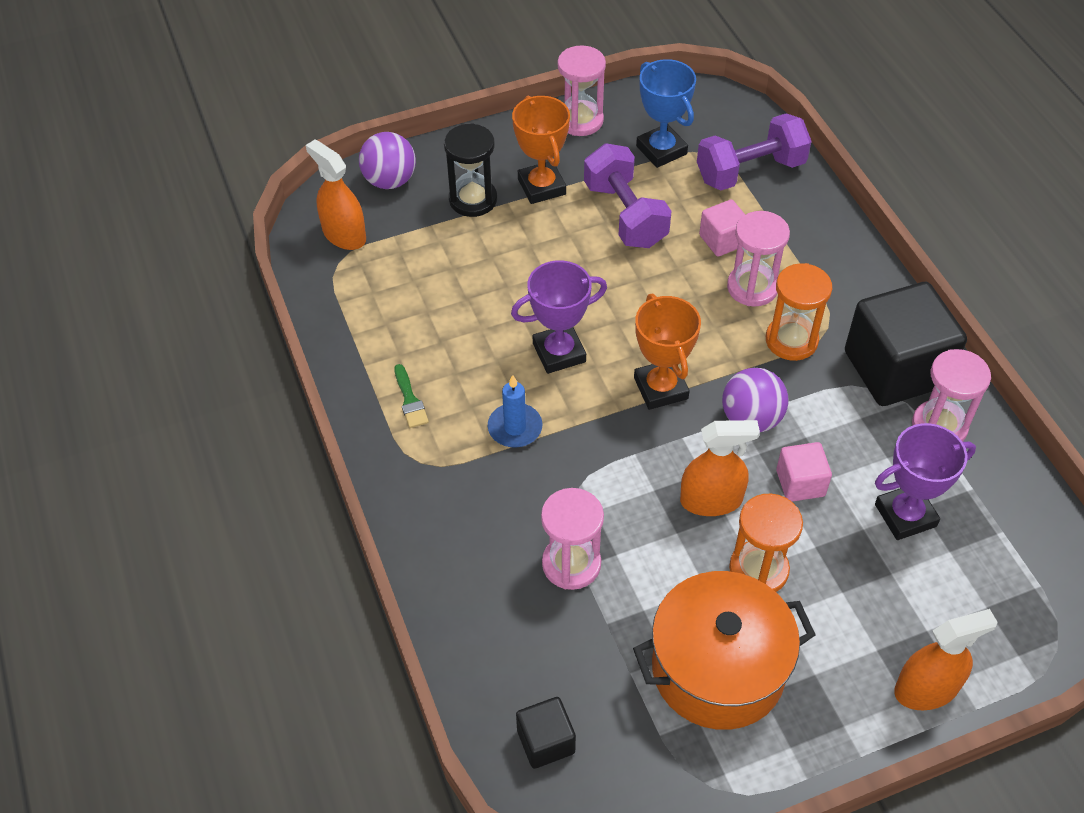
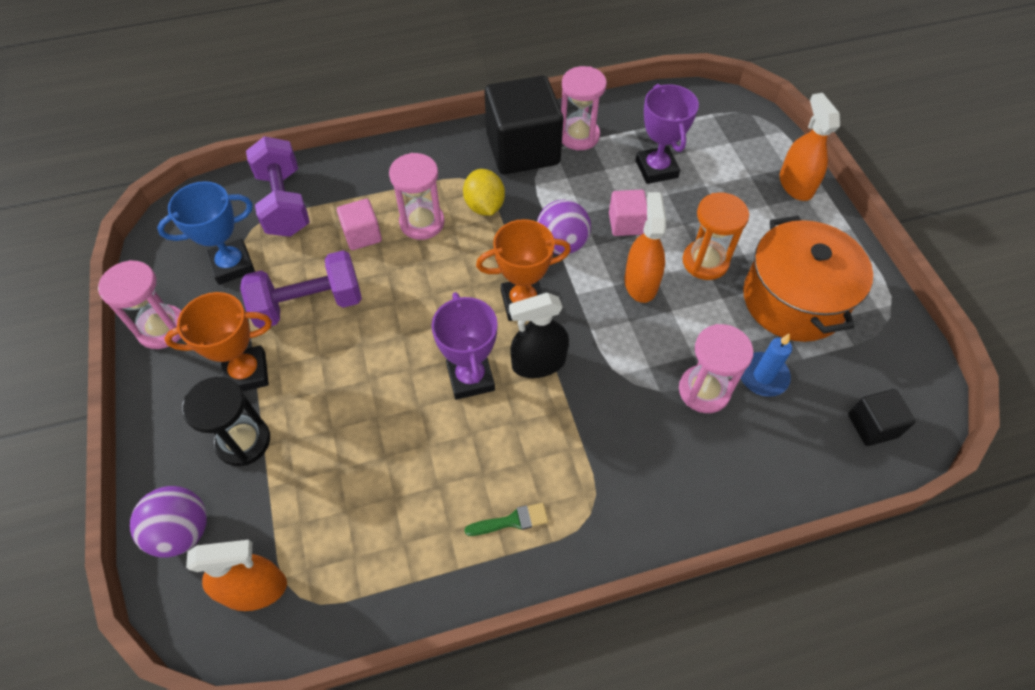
camera: 85 degrees left, 5 degrees up
orange spray bottle [306,140,366,250] -> orange spray bottle turned 150 degrees counterclockwise [186,540,287,611]
blue candle [488,375,542,448] -> blue candle moved to [741,333,792,397]
orange hourglass [766,263,832,361] -> yellow lemon [463,169,505,216]
none -> black spray bottle [509,293,569,378]

